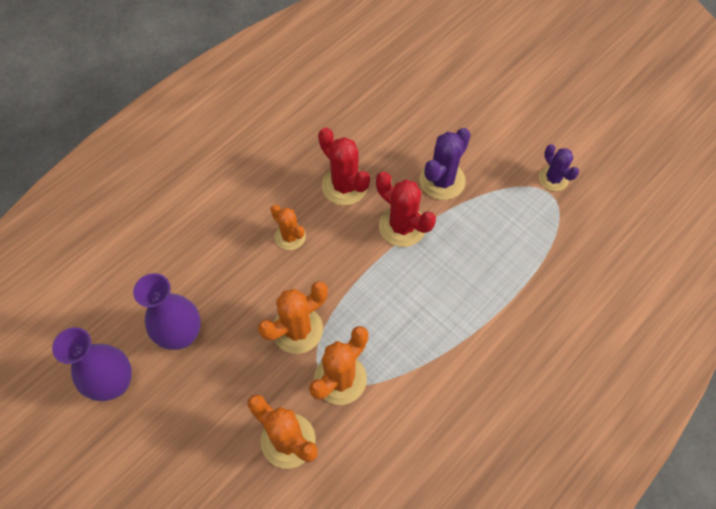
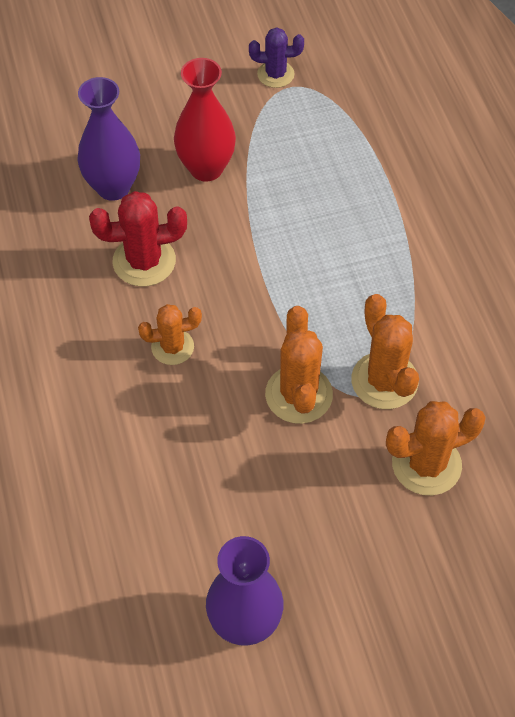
camera: 60 degrees left, 5 degrees down
purple vase [133,273,201,350] -> purple vase moved to [77,77,140,201]
red cactus [376,172,436,247] -> none
purple cactus [419,128,471,200] -> red vase [174,58,236,182]

